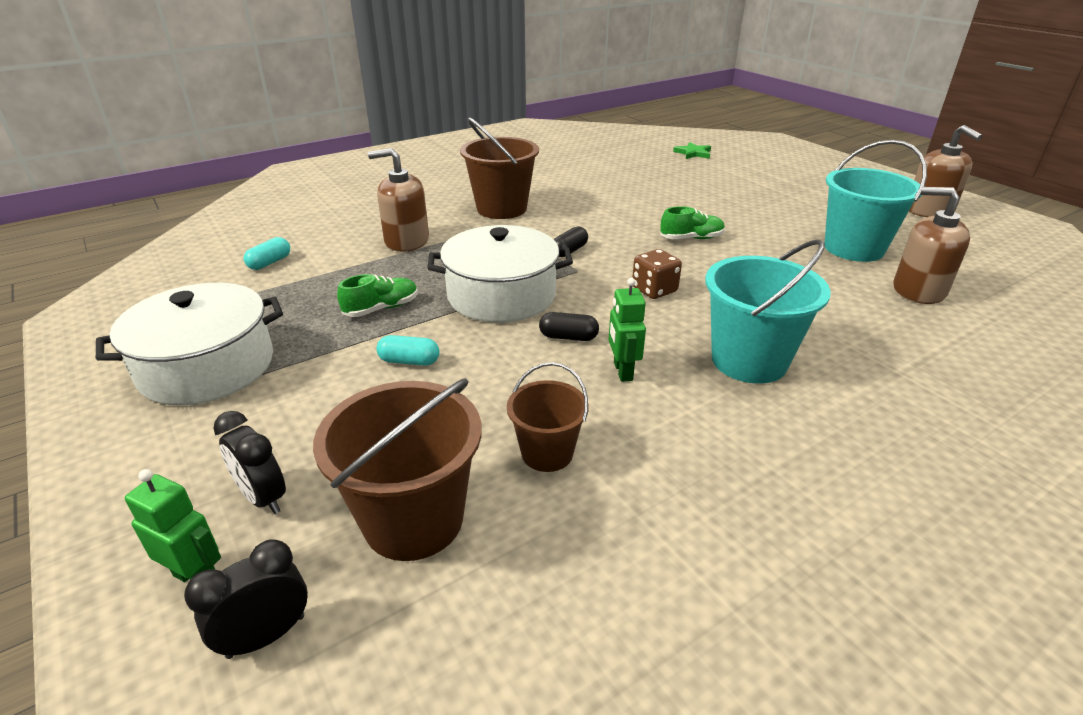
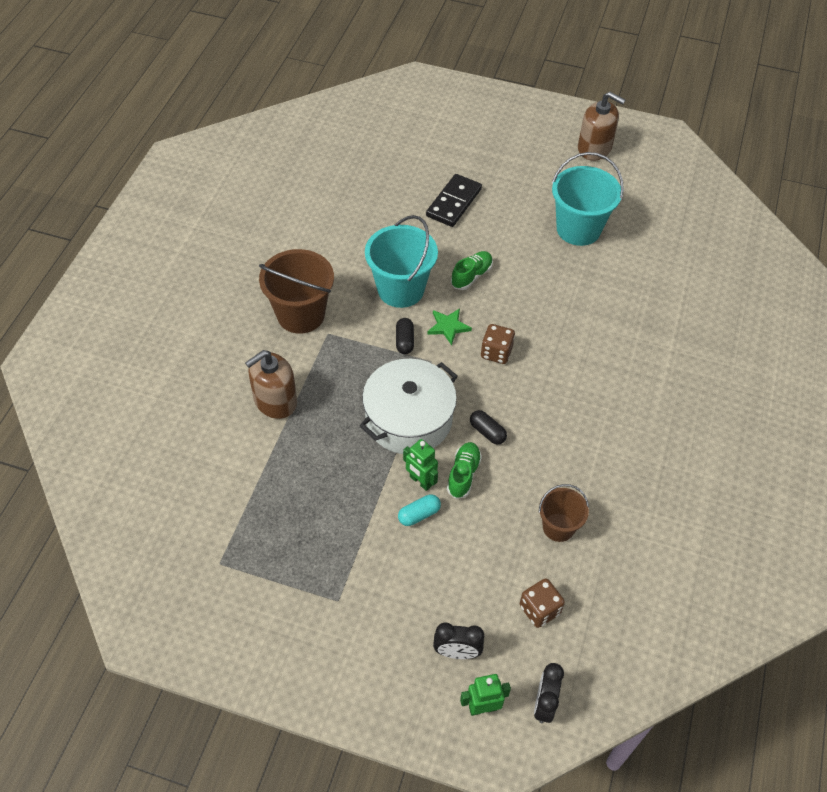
camera: 40 degrees left, 20 degrees up
white pot [96,283,283,405] -> none
turquoise capsule [244,237,290,270] -> none
brown bucket [313,378,482,561] -> brown dice [520,578,565,628]
green shoe [337,274,418,317] -> green shoe moved to [447,442,482,499]
black capsule [539,312,599,341] -> black capsule turned 75 degrees clockwise [470,410,507,444]
green robot [608,278,646,382] -> green robot moved to [403,439,438,491]
green star [673,142,711,159] -> green star moved to [427,308,472,345]
turquoise bucket [705,239,831,384] -> turquoise bucket moved to [365,215,438,308]
brown soap dispenser [894,187,970,304] -> none
none -> black domino [426,174,482,227]

